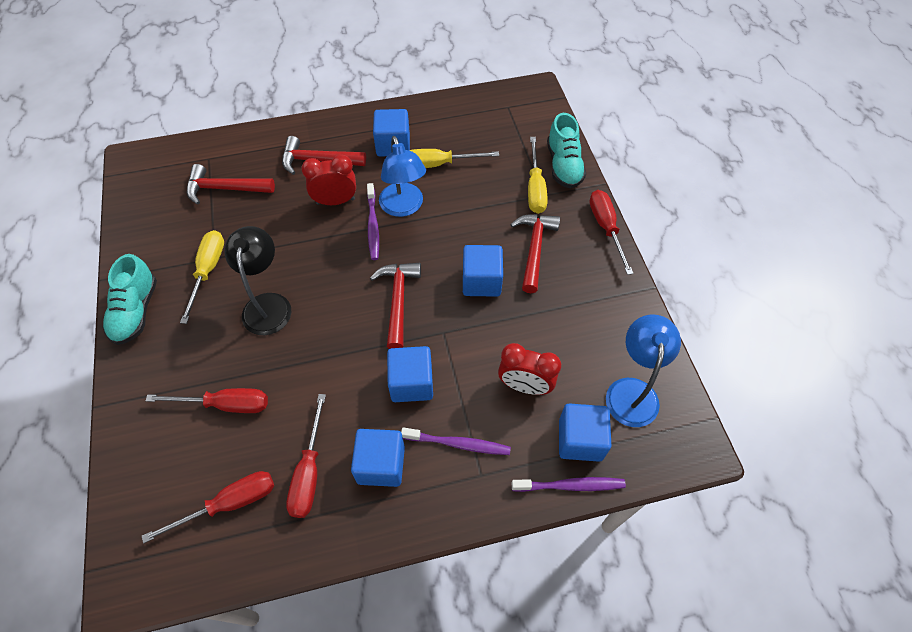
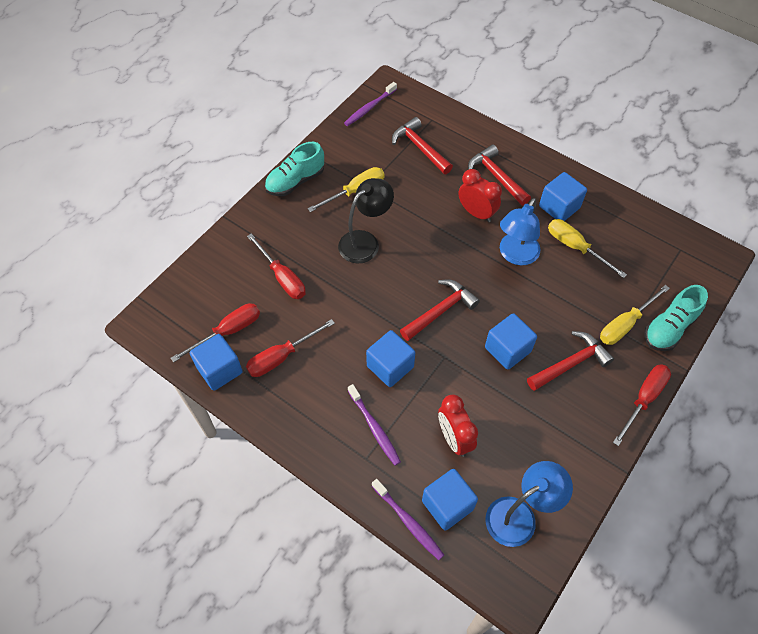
camera: 50 degrees right, 0 degrees up
red screwdriver [142,471,274,543] -> red screwdriver turned 60 degrees counterclockwise [171,303,260,363]
blue cube [351,429,405,487] -> blue cube moved to [190,334,243,391]
purple toothbrush [367,183,379,260] -> purple toothbrush moved to [344,82,397,126]

